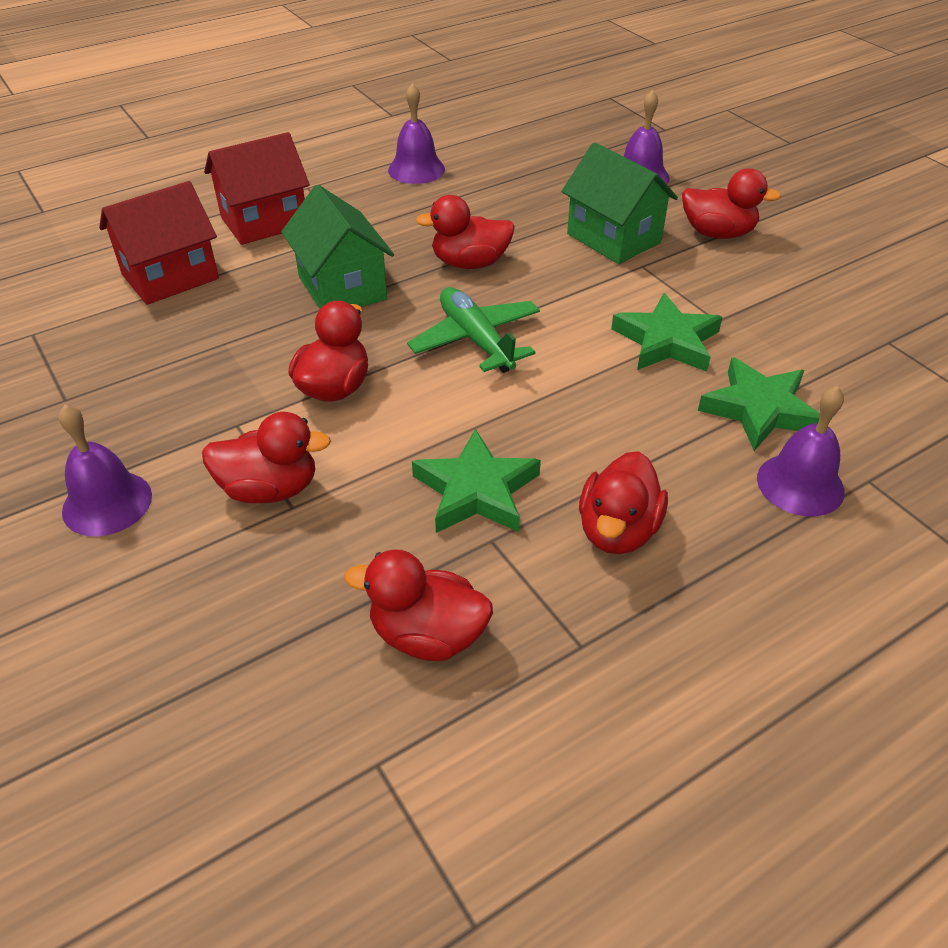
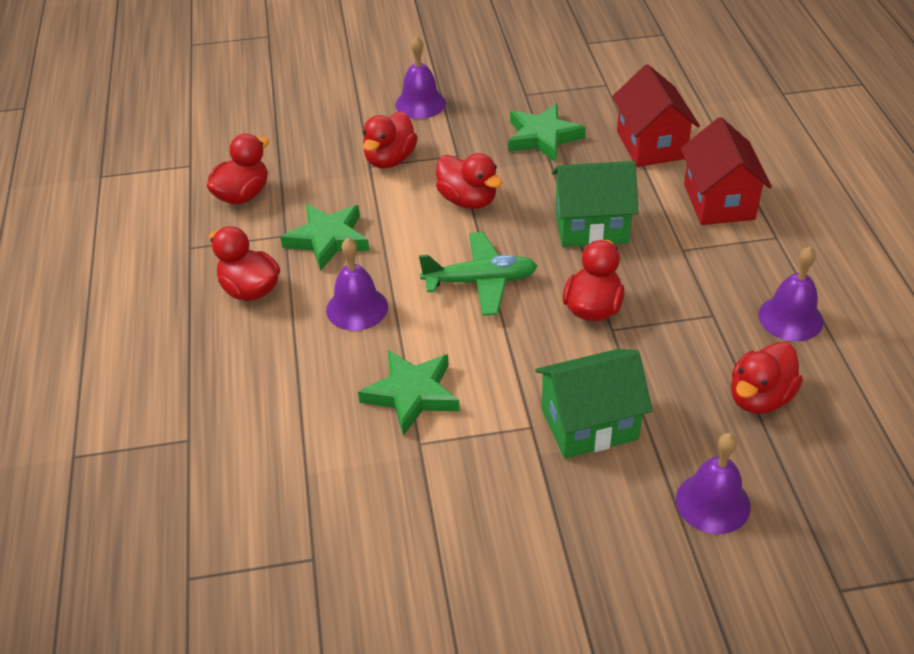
camera: 115 degrees right, 0 degrees up
red duck [682,168,781,239] -> red duck moved to [731,342,803,414]
green star [698,357,820,451] -> green star moved to [508,104,586,162]
purple bell [757,386,845,517] -> purple bell moved to [326,238,388,331]

